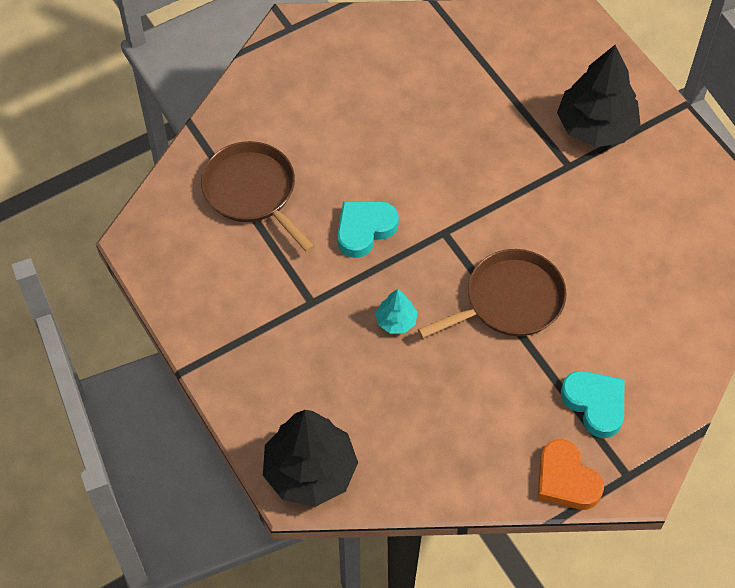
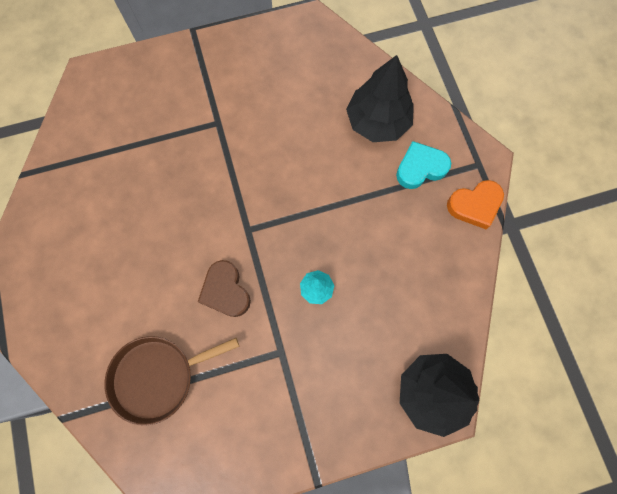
camera: 75 degrees left, 15 degrees up
turquoise heart [337,201,399,258] -> brown heart [198,260,251,317]
brown pan [418,249,567,338] -> none
black tree [557,45,641,147] -> black tree moved to [346,55,414,142]

